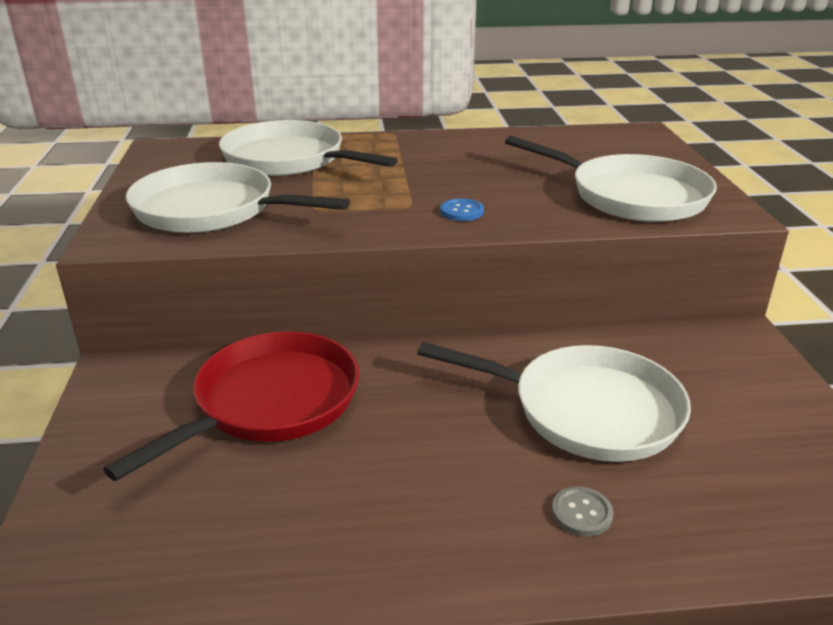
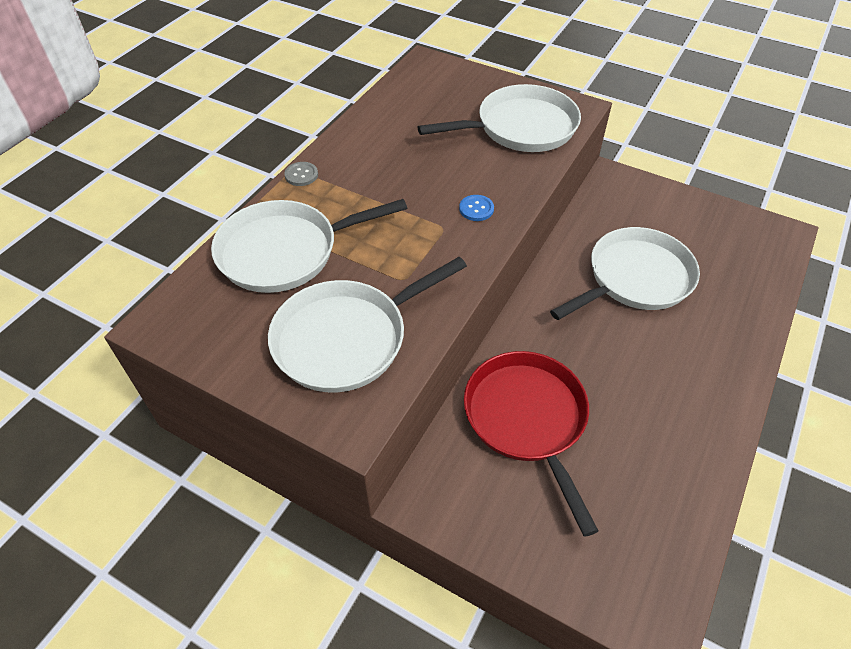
camera: 55 degrees left, 20 degrees up
grey button [552,487,614,536] -> grey button moved to [284,162,318,186]

